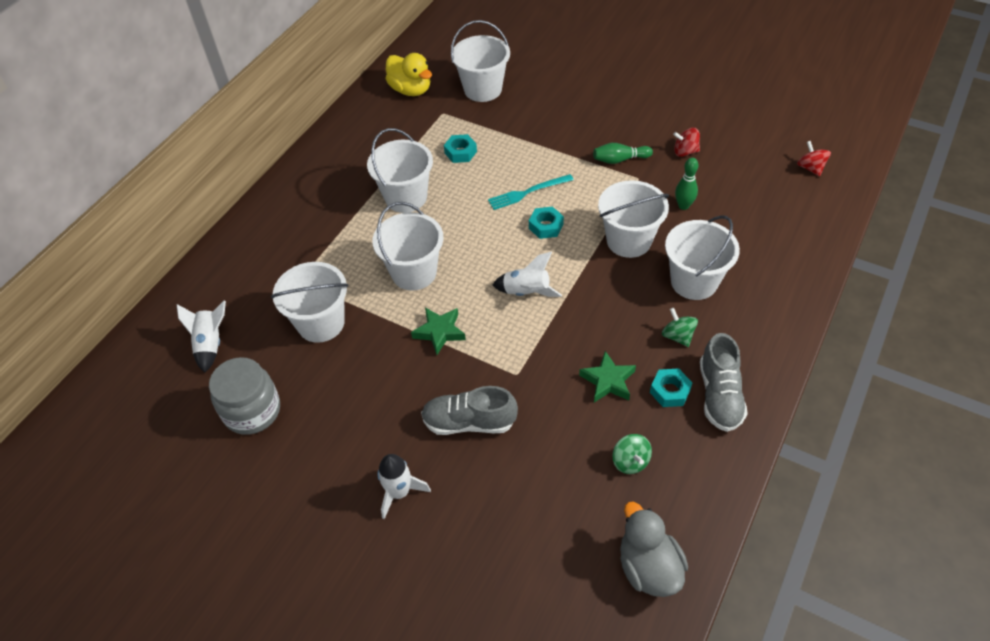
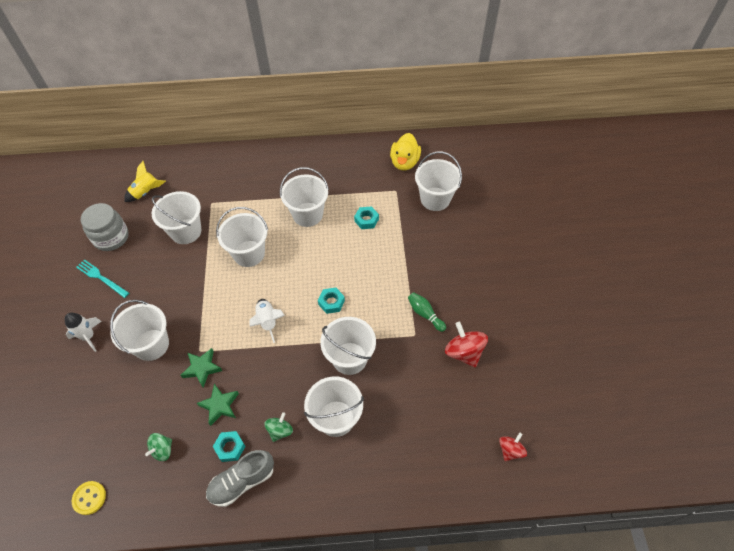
camera: 55 degrees right, 5 degrees up
white rocket [177,301,226,373] -> yellow rocket [124,161,166,202]
green star [411,307,466,355] -> green star moved to [180,348,222,388]
grey shoe [421,386,518,435] -> white bucket [110,300,169,361]
turquoise fork [488,174,574,210] -> turquoise fork moved to [76,259,129,298]
grey duck [620,502,688,597] -> yellow button [72,481,106,515]
red spinning top [673,128,700,157] -> red spinning top [445,322,488,368], size x1.63
green bowling pin [675,158,698,210] -> none

